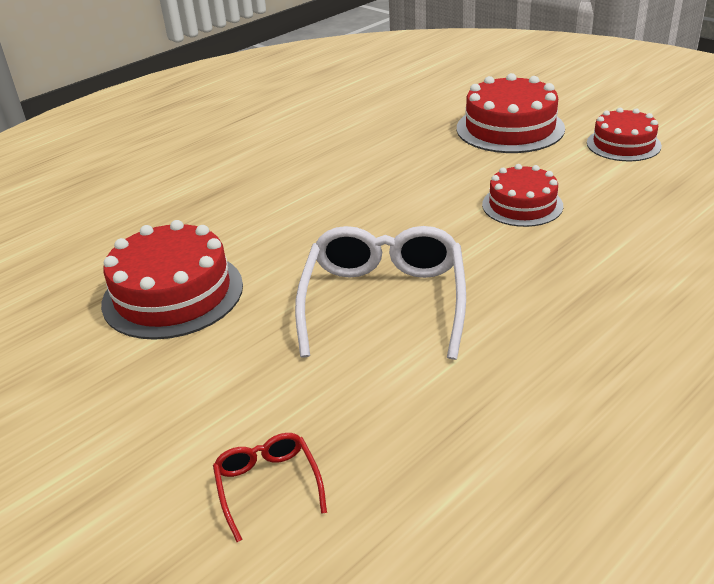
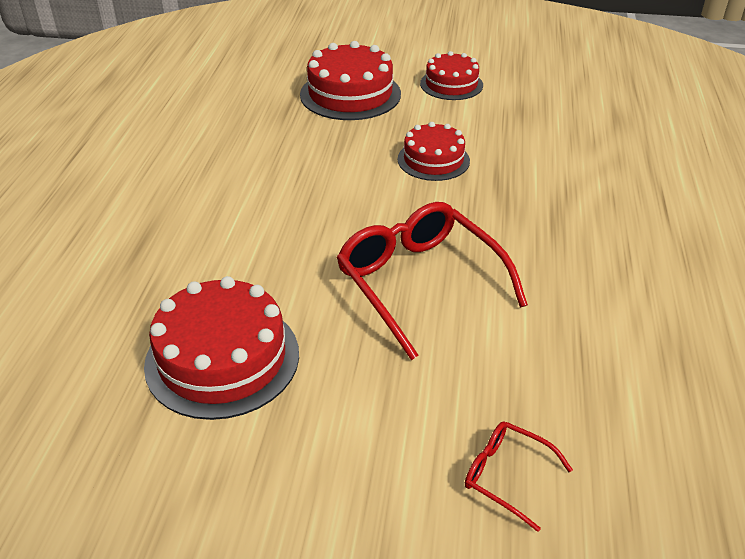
camera: 40 degrees left, 5 degrees up
white glasses [295,226,466,360] -> red glasses [337,202,528,360]

